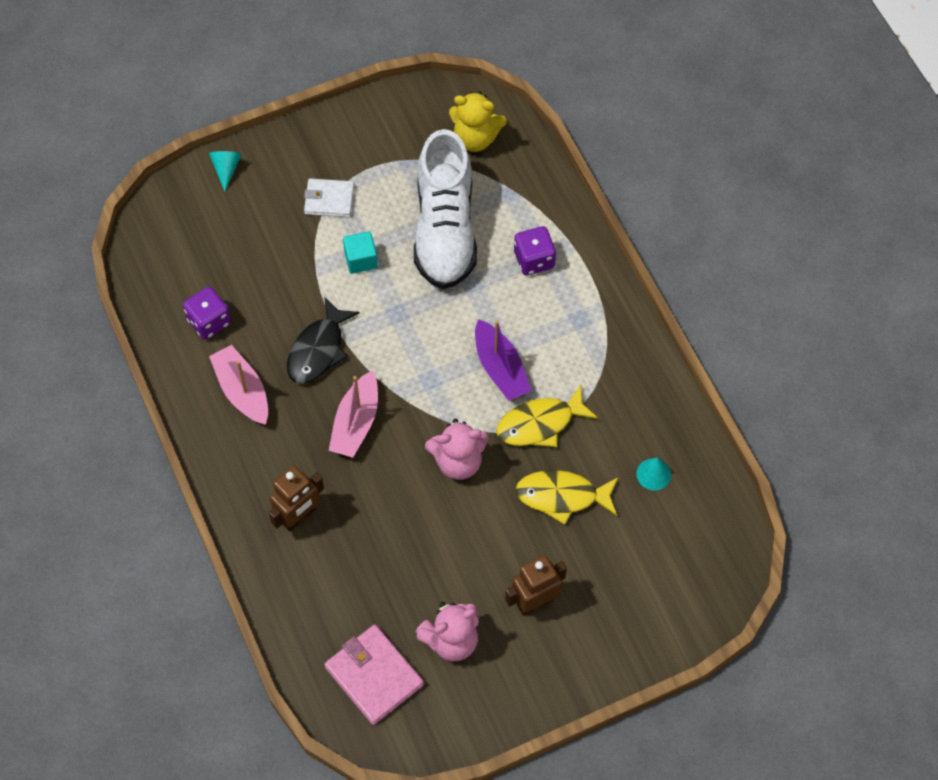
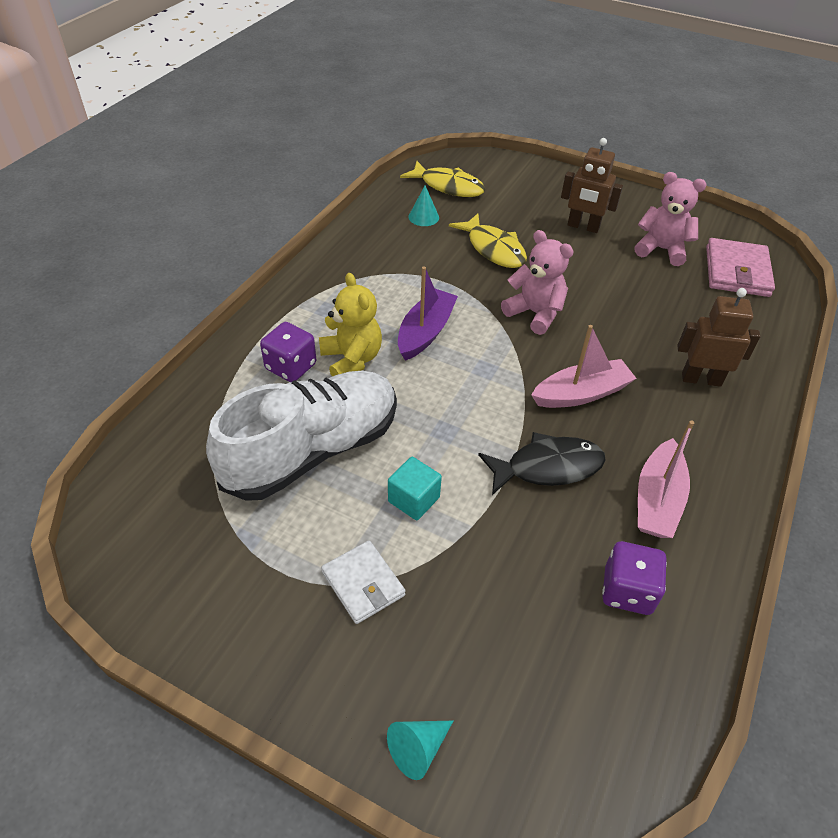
camera: 130 degrees left, 15 degrees down
yellow teddy bear [449,91,507,152] -> yellow teddy bear moved to [319,273,382,377]
yellow fish [496,385,598,447] -> yellow fish moved to [400,161,485,197]

